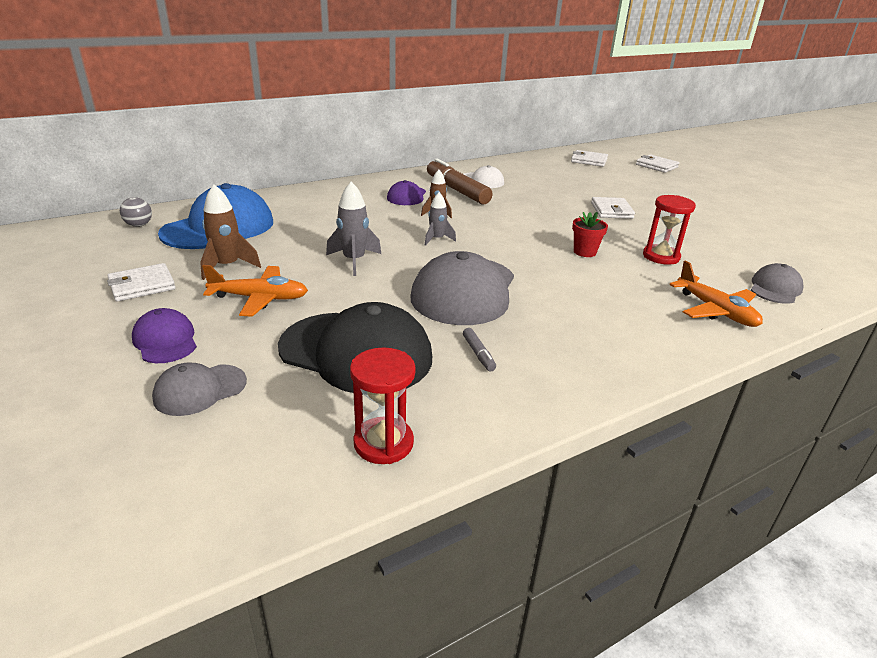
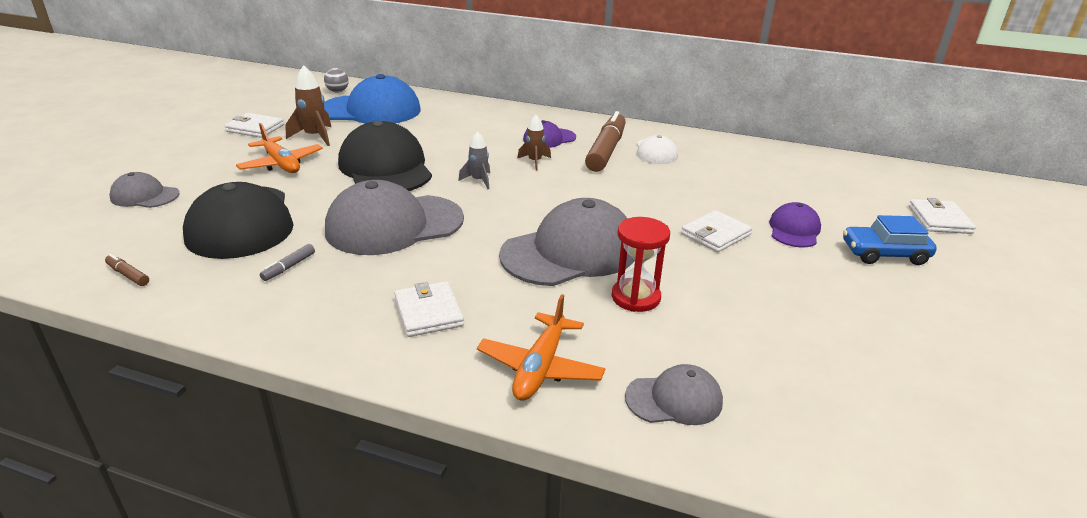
camera: 50 degrees right, 0 degrees up
purple cap [132,308,197,363] -> purple cap moved to [769,202,821,247]
grey rocket [326,182,381,276] -> black cap [338,120,432,191]
red hourglass [350,347,416,464] -> brown marker [105,254,149,286]
white wallet [571,150,608,167] -> white wallet moved to [394,281,464,337]
red flower pot [572,212,608,257] -> grey cap [499,198,635,286]
none -> blue car [843,215,937,265]

